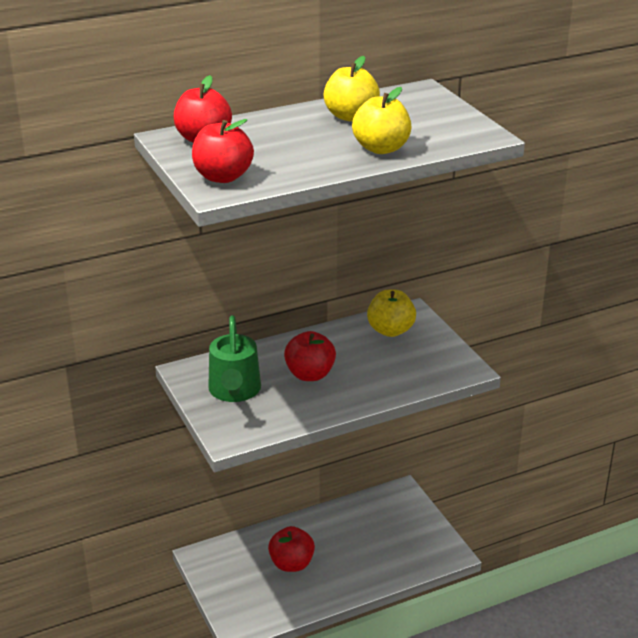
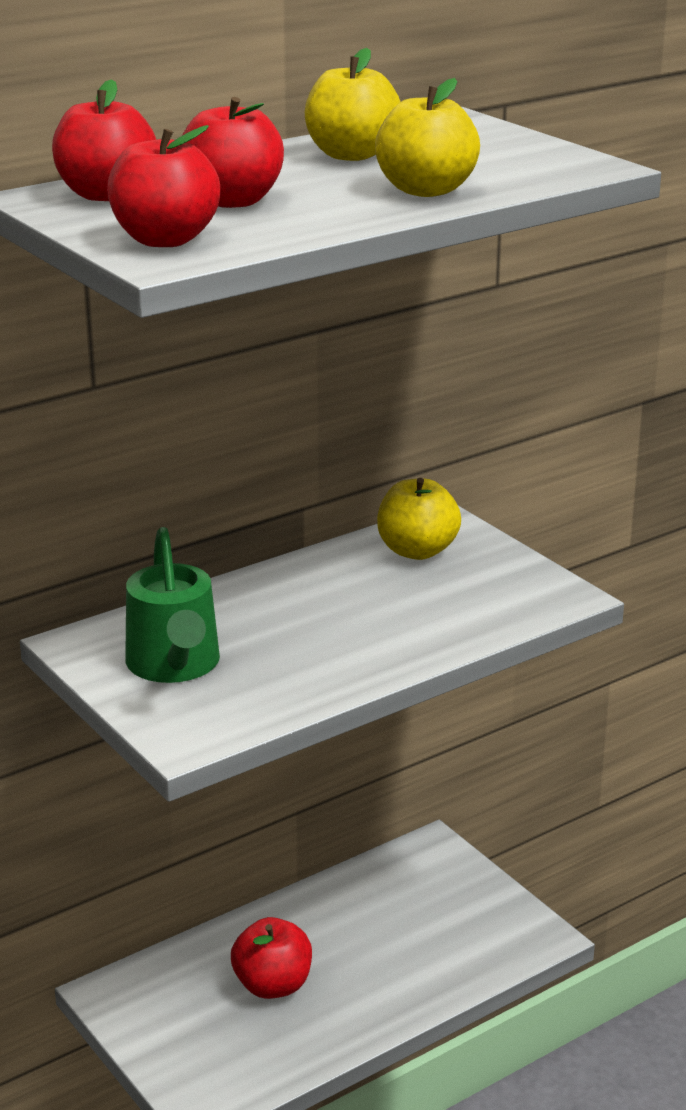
camera: 10 degrees left, 5 degrees down
red apple [284,331,336,381] -> red apple moved to [182,97,284,208]

